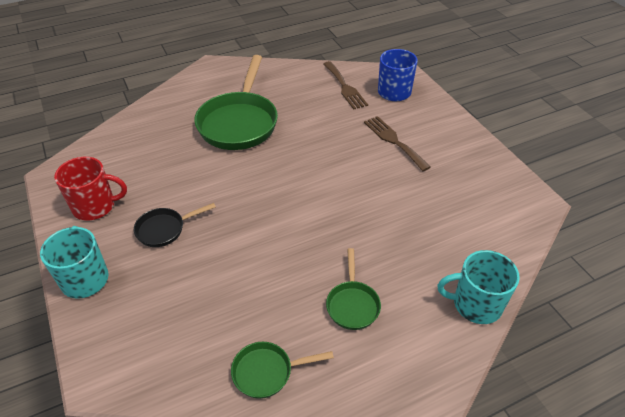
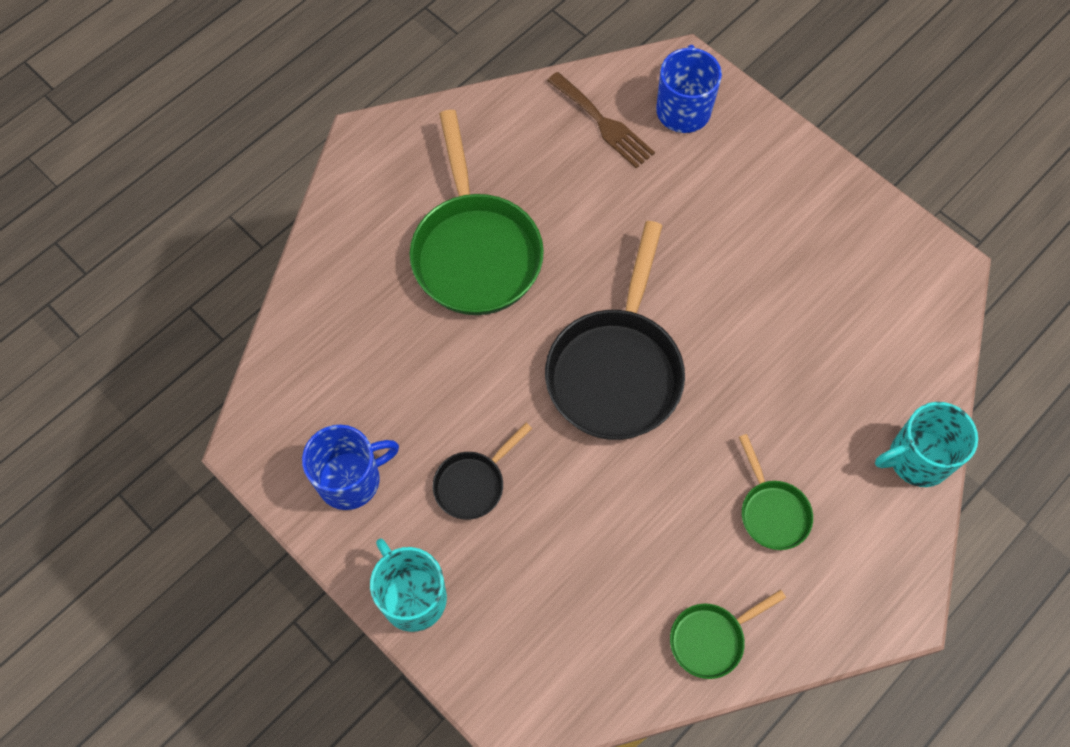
camera: 20 degrees left, 20 degrees up
red mug [54,157,127,221] -> blue mug [302,425,399,510]
brown fork [364,116,431,171] -> none
none -> black pan [545,221,685,440]

